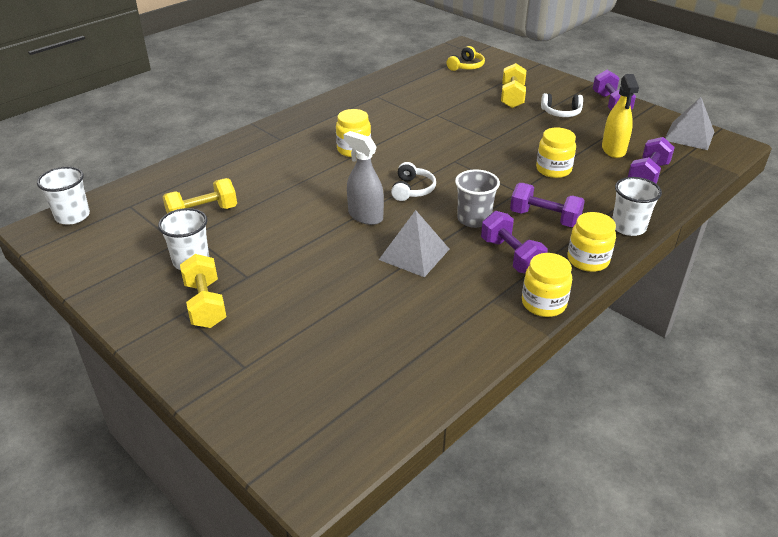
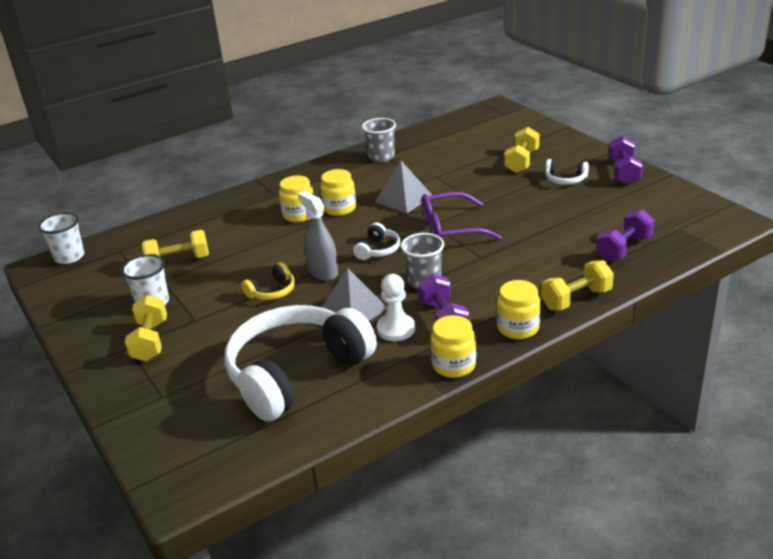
camera: 15 degrees right, 5 degrees down
yellow headphones [447,46,485,71] -> yellow headphones moved to [241,262,295,300]
purple dumbbell [510,183,585,227] -> none
yellow jar [536,128,576,178] -> yellow jar moved to [279,175,314,222]
yellow spray bottle [602,74,639,158] -> none
white cup [612,177,662,236] -> yellow dumbbell [541,260,614,310]
grey pyramid [665,97,714,150] -> grey pyramid moved to [375,161,432,213]
none -> white headphones [224,305,377,421]
none -> grey cup [362,118,396,162]
none -> white pawn [377,274,415,341]
none -> purple glasses [421,192,502,240]

